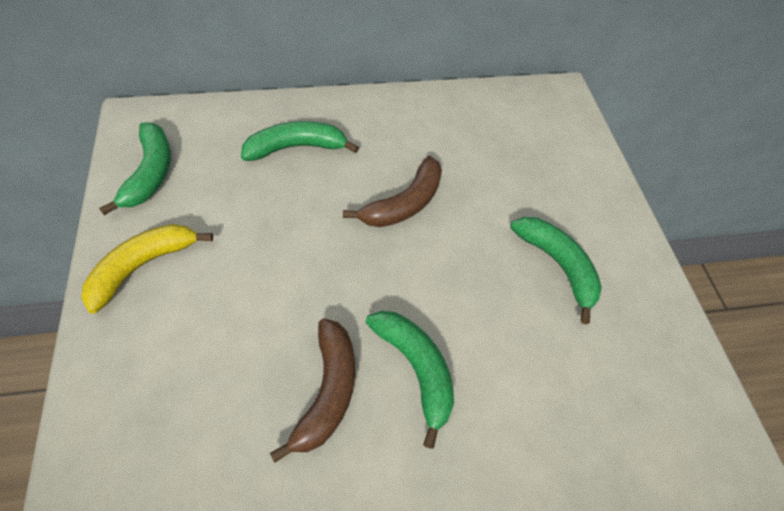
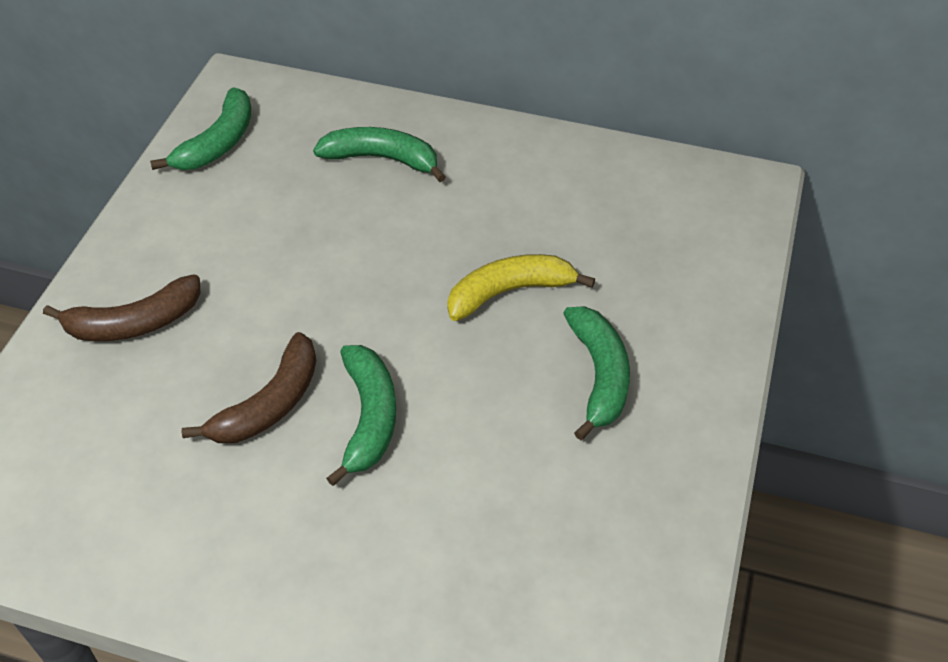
camera: 30 degrees right, 5 degrees down
yellow banana [81,224,213,314] -> yellow banana moved to [447,254,595,321]
brown banana [343,156,442,227] -> brown banana moved to [43,274,201,341]

